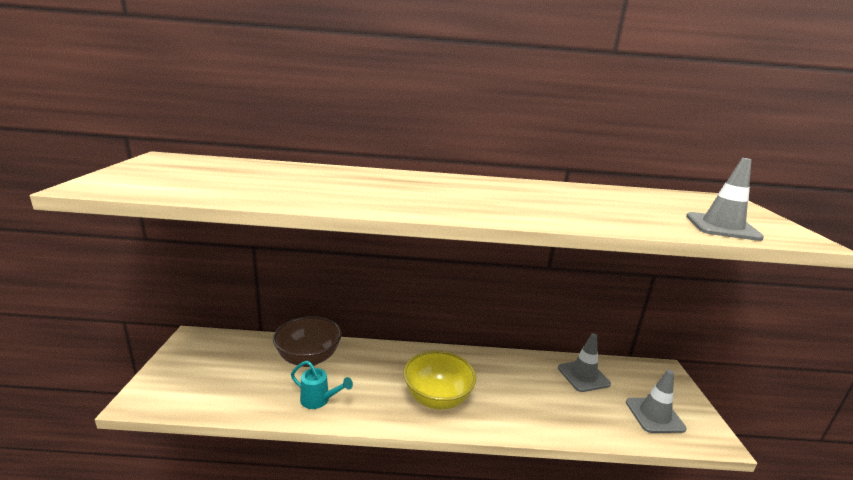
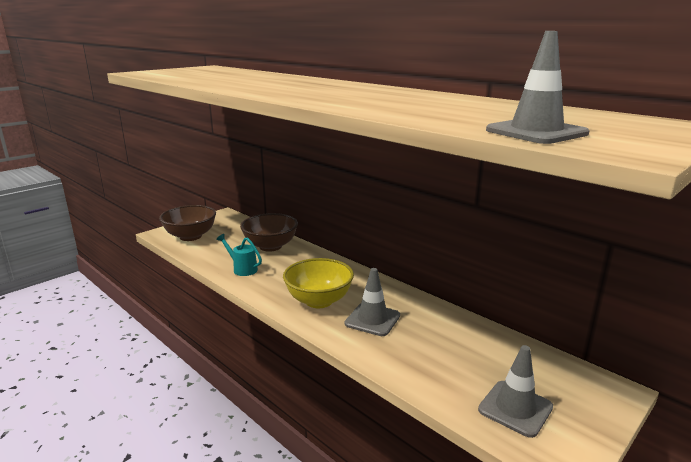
camera: 45 degrees right, 0 degrees up
turquoise watering can [291,361,353,409] -> turquoise watering can turned 150 degrees clockwise [216,234,262,276]
grey traffic cone [558,333,611,392] -> grey traffic cone moved to [345,268,400,336]
none -> brown bowl [159,205,216,241]

